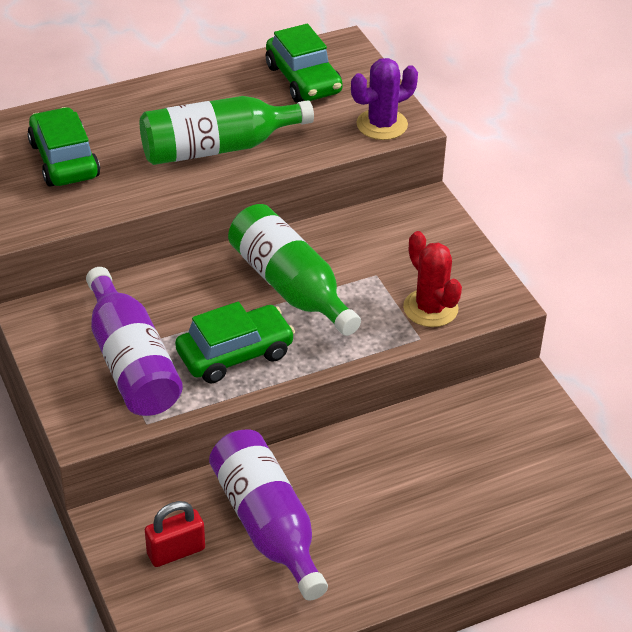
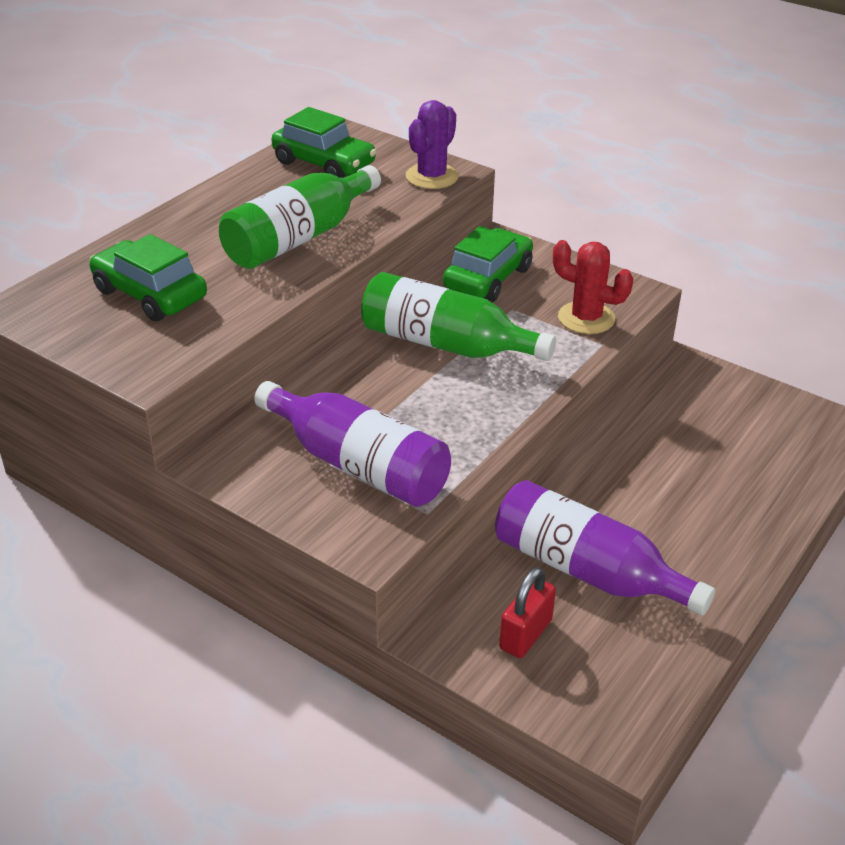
camera: 30 degrees left, 5 degrees down
green car [175,302,295,384] -> green car moved to [443,226,533,302]

